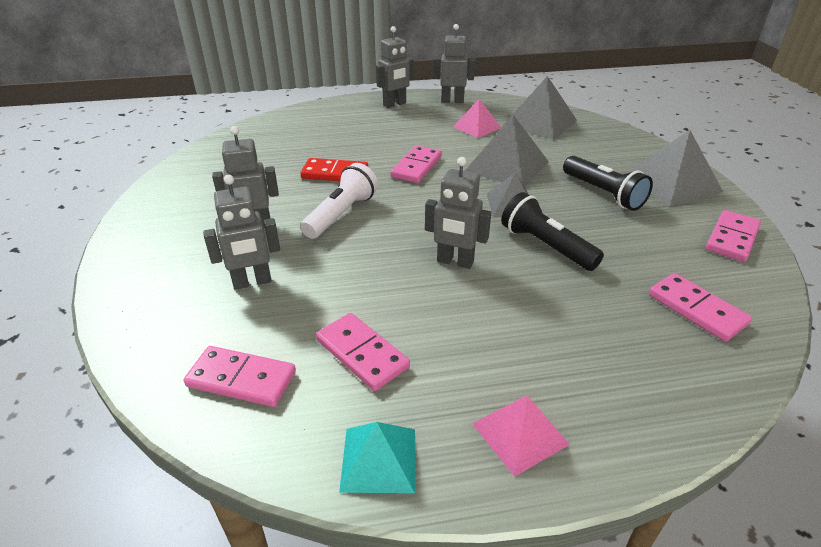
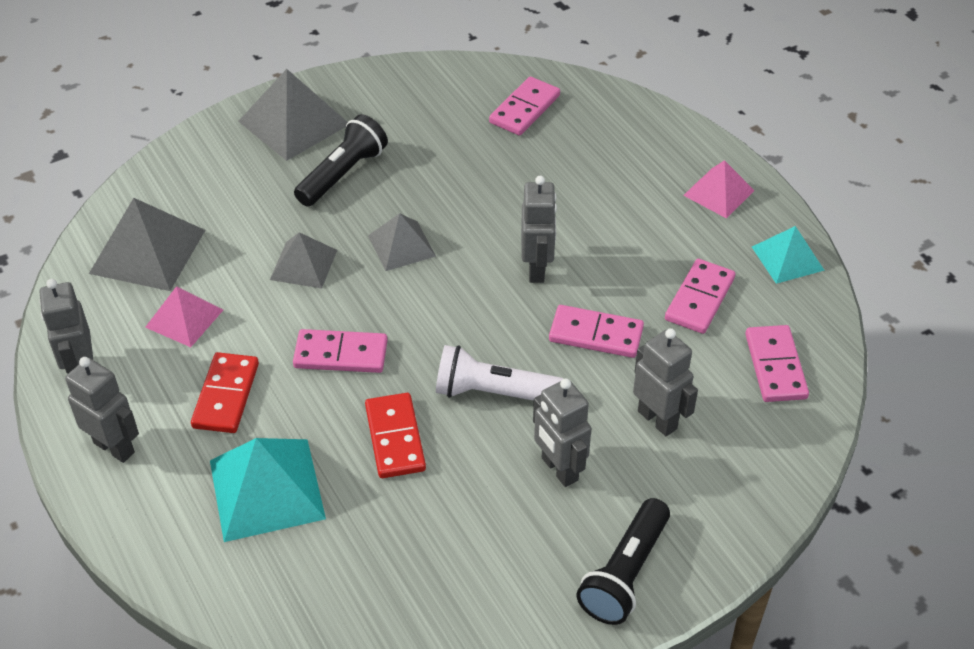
camera: 110 degrees left, 10 degrees up
grey pyramid [465,115,549,187] -> grey pyramid [270,232,337,288], size x0.61
black flashlight [501,192,604,271] -> black flashlight moved to [577,498,670,625]
pink domino [706,210,761,262] -> pink domino moved to [549,305,644,358]
none -> red domino [191,352,259,433]
none -> turquoise pyramid [210,438,326,542]

